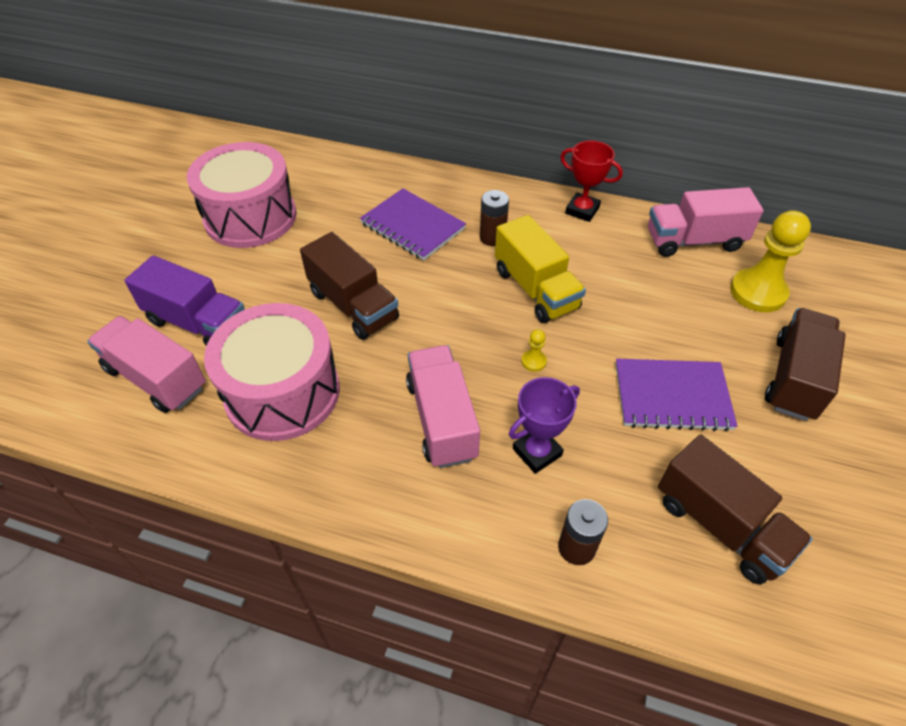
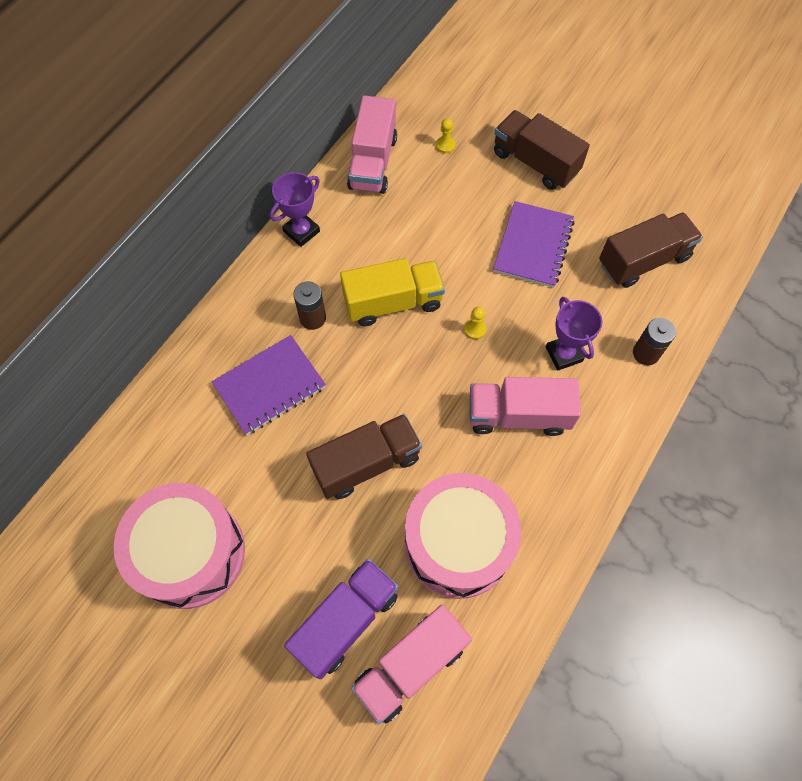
camera: 75 degrees left, 15 degrees up
red trophy [560,140,623,222] -> purple trophy [270,172,320,247]
yellow pawn [730,210,811,312] -> yellow pawn [436,118,455,153], size x0.43

